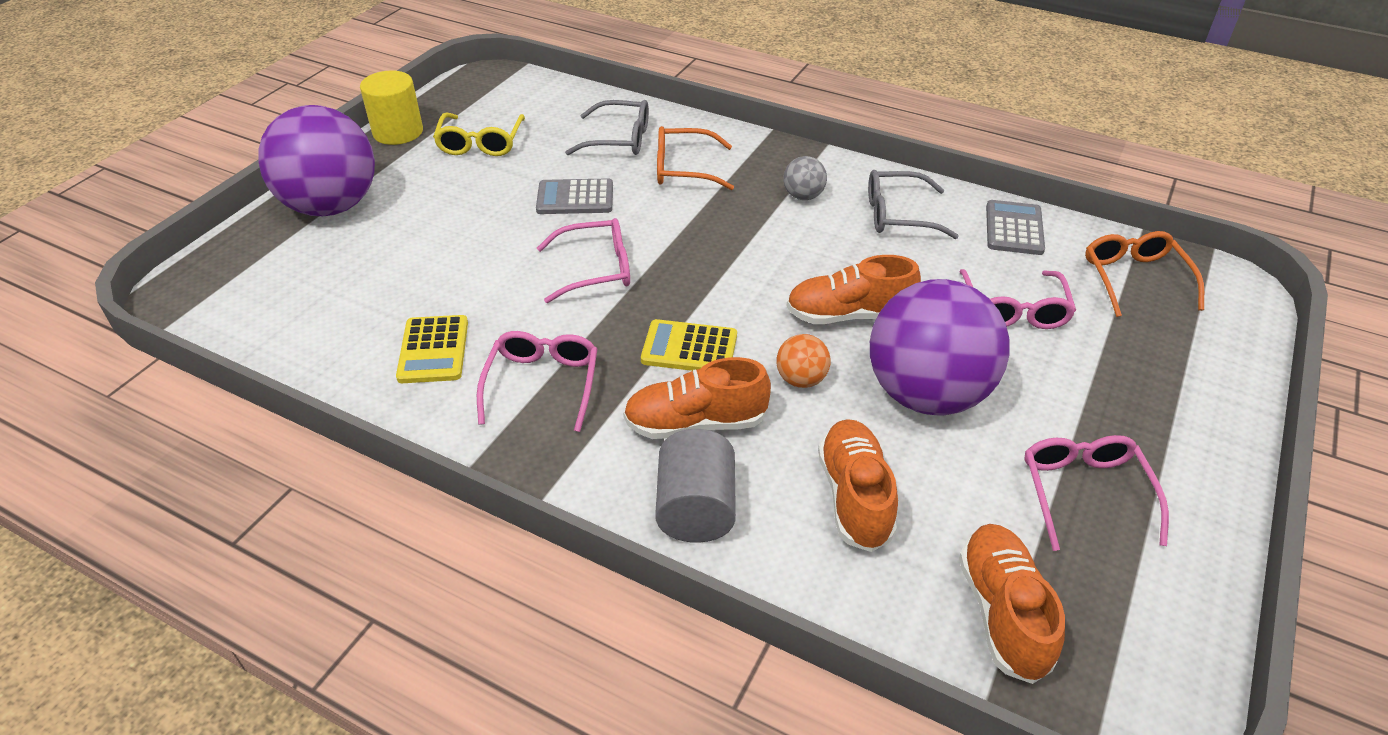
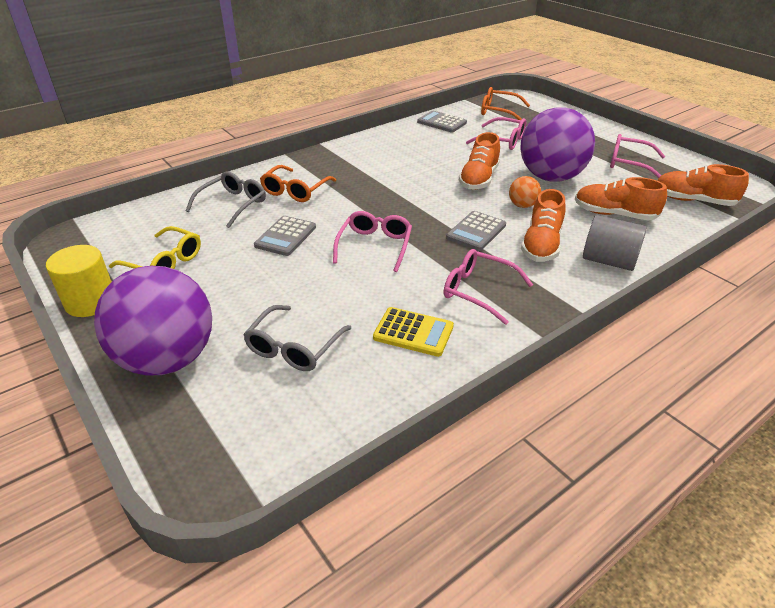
camera: 65 degrees left, 5 degrees down
yellow calculator [641,319,737,371] -> grey calculator [446,211,506,251]
grey ball [783,156,827,200] -> none
grey glasses [868,170,959,239] -> grey glasses moved to [243,305,351,371]

